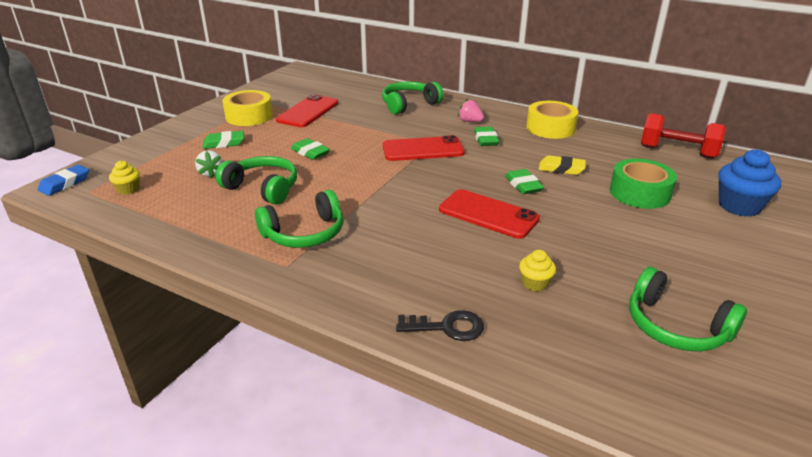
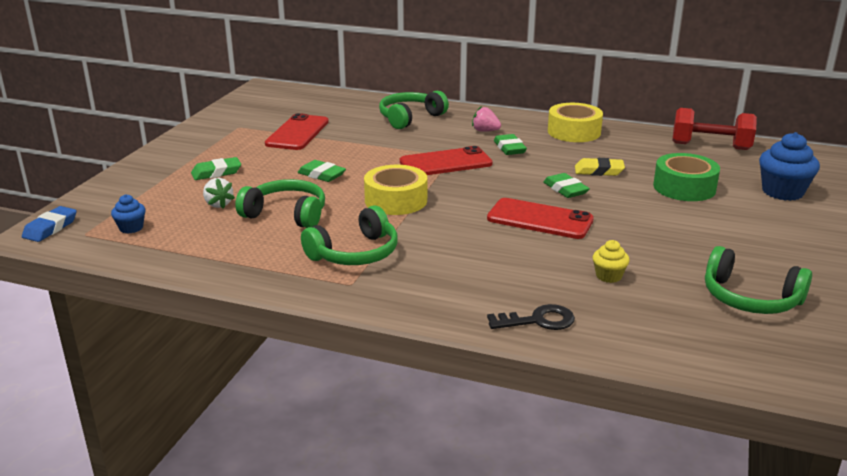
camera: 10 degrees left, 5 degrees down
yellow cupcake [109,160,140,195] -> blue cupcake [111,194,146,234]
yellow tape [222,90,273,126] -> yellow tape moved to [364,165,427,215]

